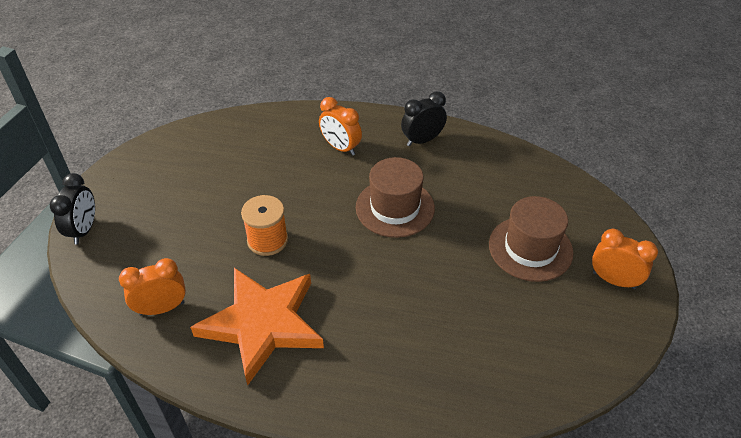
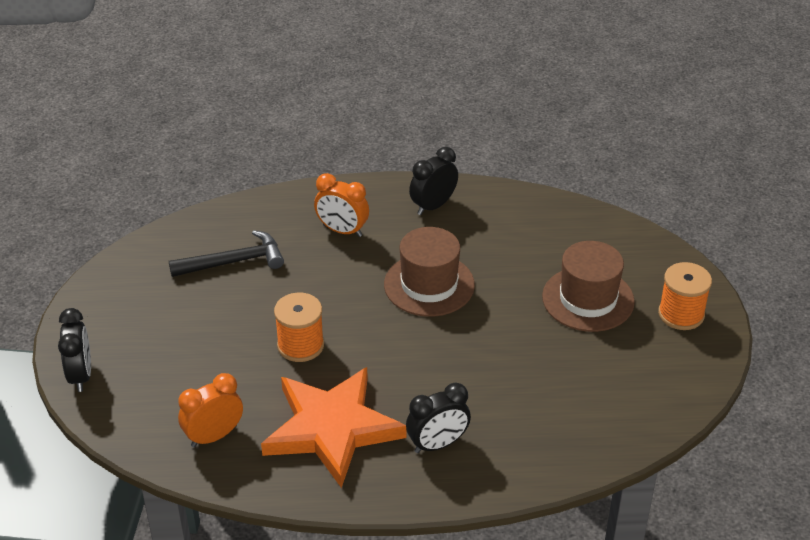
camera: 15 degrees left, 5 degrees down
orange clock [592,229,658,289] -> orange spool [658,262,712,330]
none -> black hammer [169,230,284,277]
none -> black clock [406,383,471,453]

